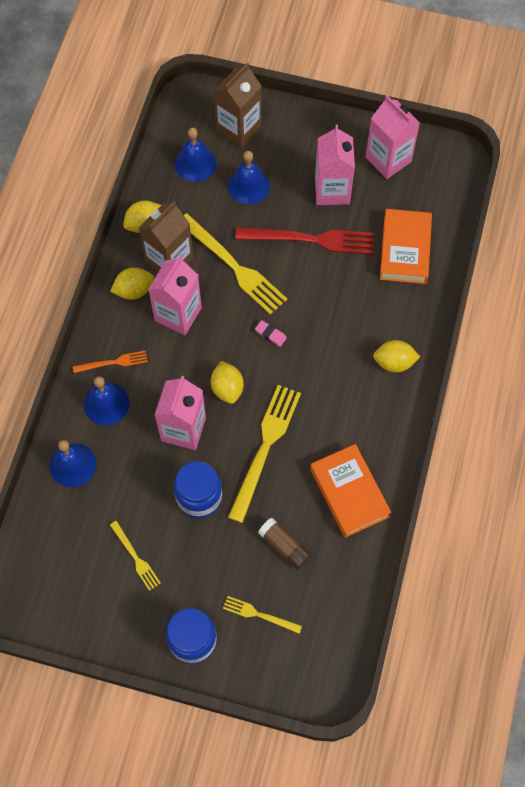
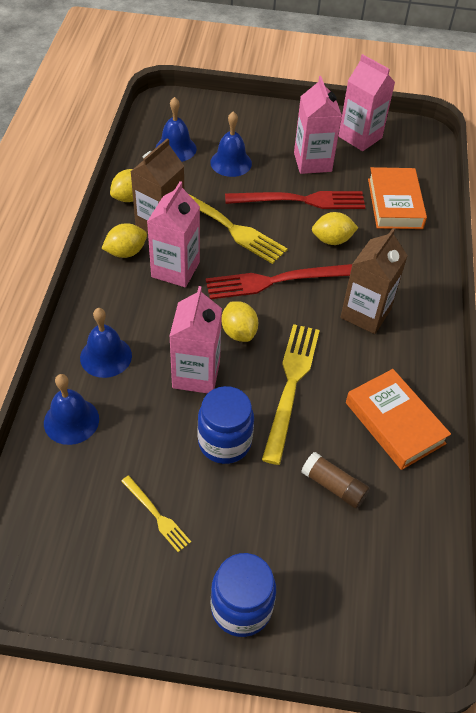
camera: 10 degrees left, 15 degrees down
orange fork [73,351,148,373] -> none
brown carton [214,63,262,148] -> brown carton moved to [340,228,408,334]
yellow fork [223,596,302,634] -> none
pink eraser [255,320,287,347] -> red fork [206,264,352,299]
yellow lemon [373,340,420,373] -> yellow lemon moved to [312,212,358,245]

